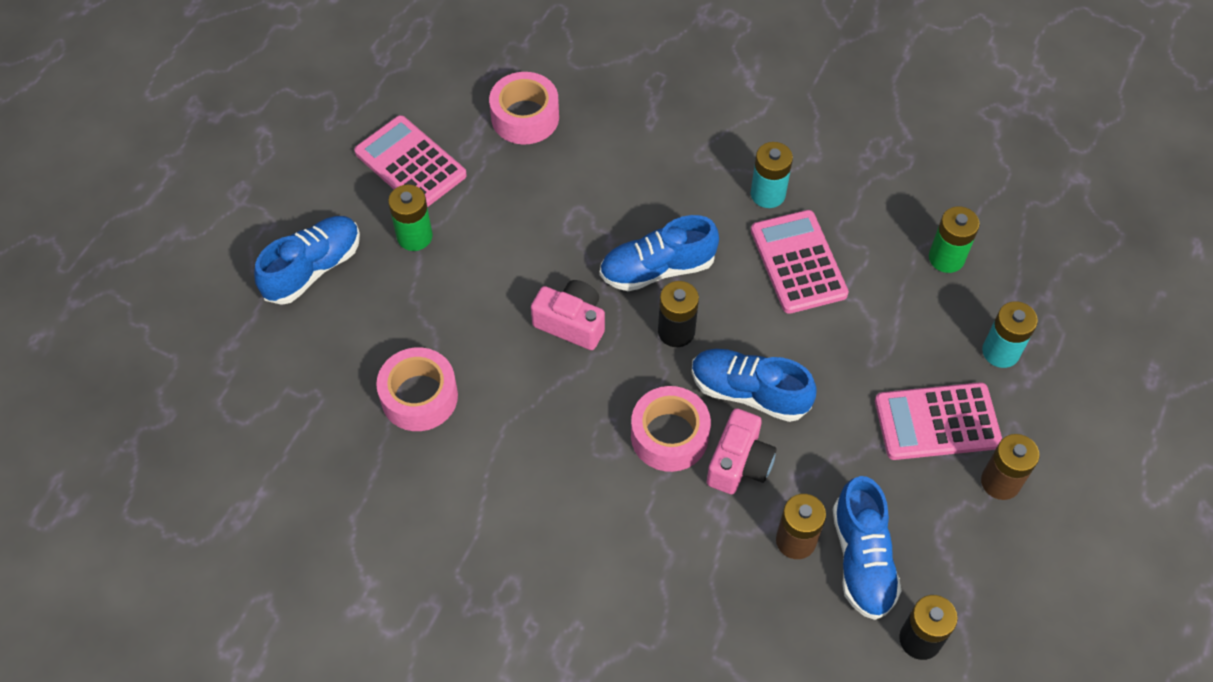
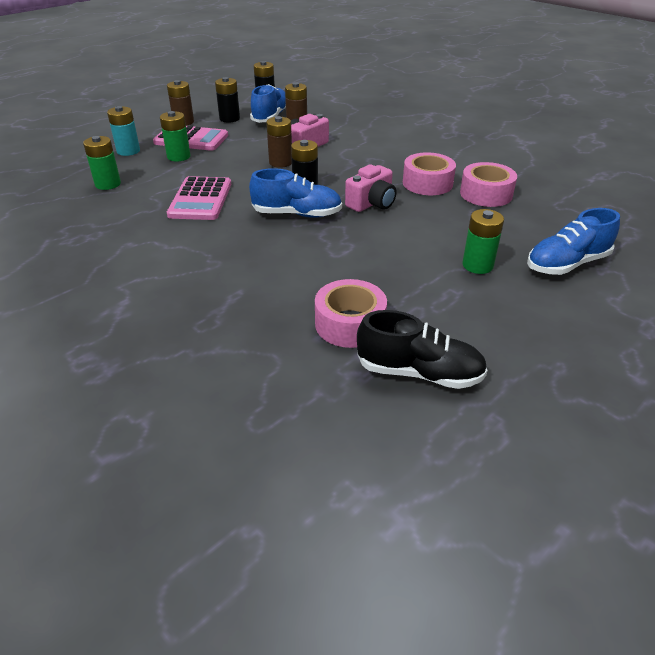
camera: 160 degrees left, 20 degrees down
pink calculator [354,115,467,207] -> none
pink camera [531,280,605,350] -> pink camera turned 90 degrees counterclockwise [345,164,396,212]
pink tape [631,386,711,472] -> pink tape moved to [403,152,456,195]
blue shoe [692,349,817,422] -> brown battery [266,116,292,168]
turquoise battery [751,142,793,208] -> none
none -> green battery [160,111,191,162]
none -> black battery [215,77,240,123]
none -> black shoe [357,310,488,389]

